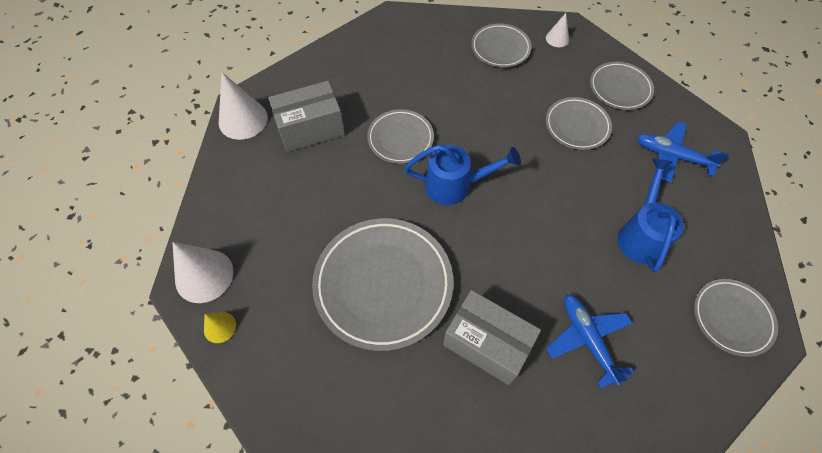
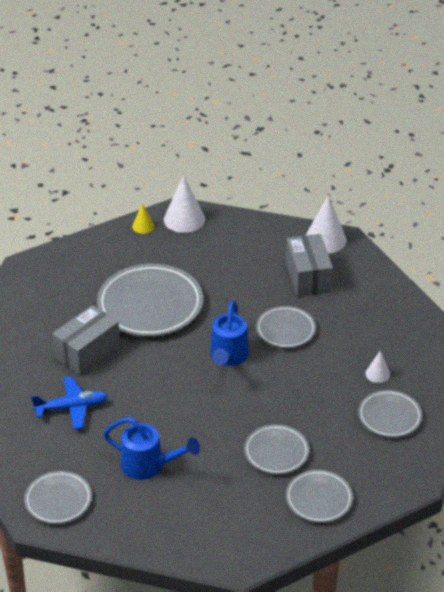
camera: 100 degrees right, 20 degrees down
white cone [546,13,569,47] -> white cone moved to [365,351,390,383]
blue plane [637,122,729,183] -> none

